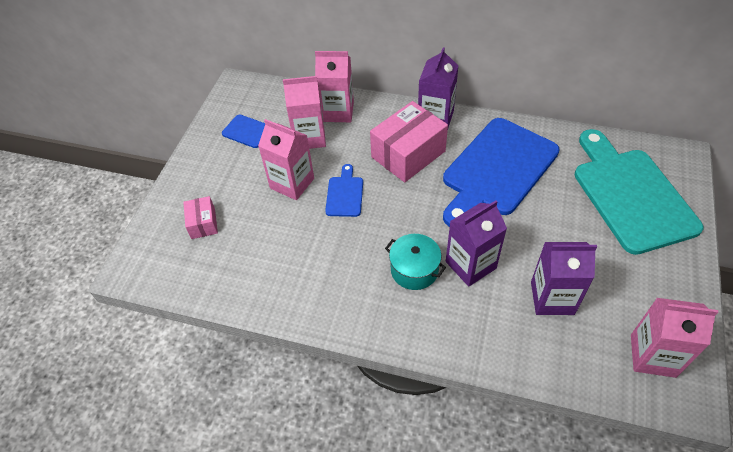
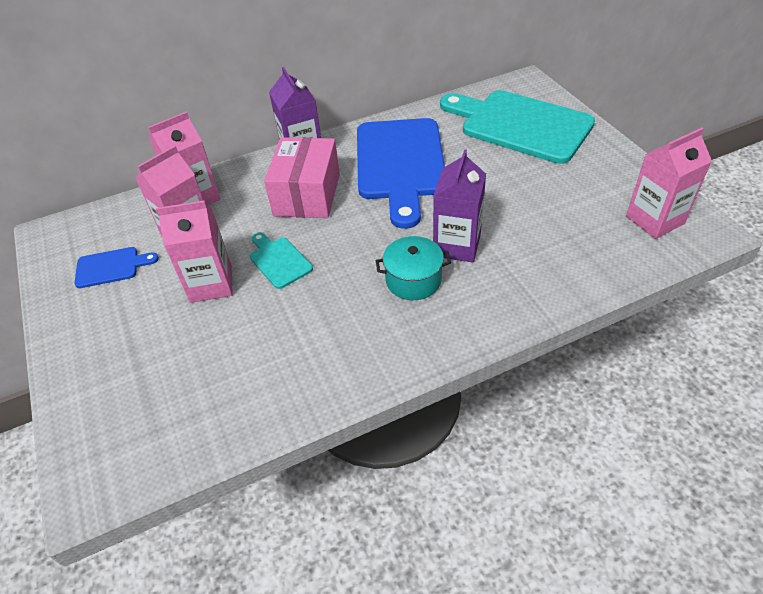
camera: 40 degrees left, 5 degrees down
pink box [183,196,218,239] -> none
blue cutting board [325,164,363,217] -> turquoise cutting board [250,233,313,289]
purple carton [531,242,597,315] -> none

